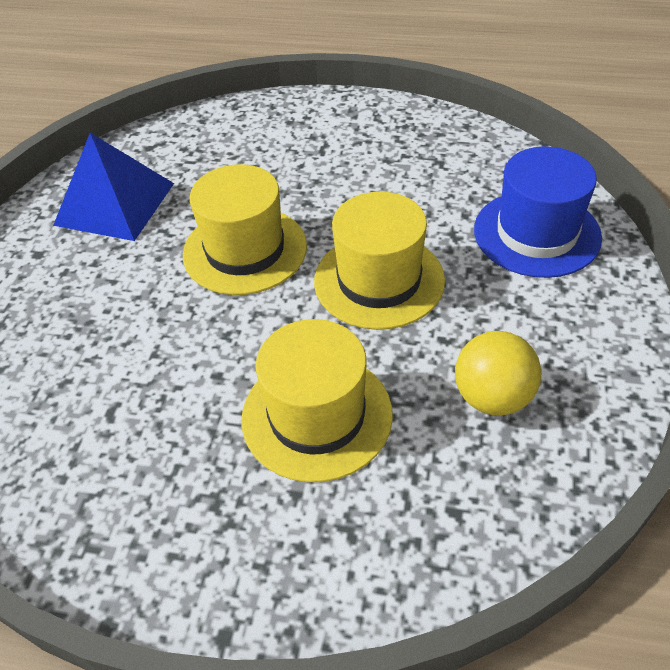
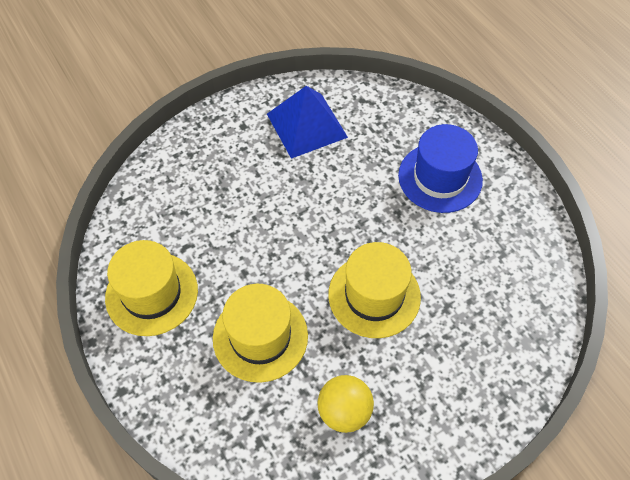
camera: 45 degrees right, 10 degrees up
yellow hat [183,164,307,295] -> yellow hat moved to [105,240,198,336]
blue hat [474,147,602,278] -> blue hat moved to [398,124,483,213]

